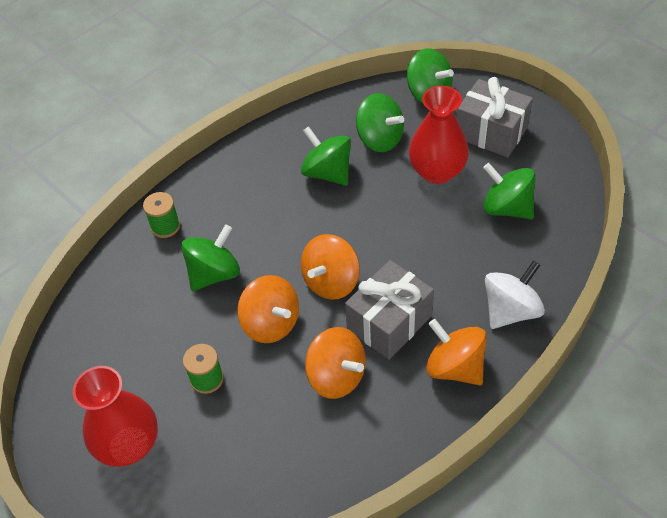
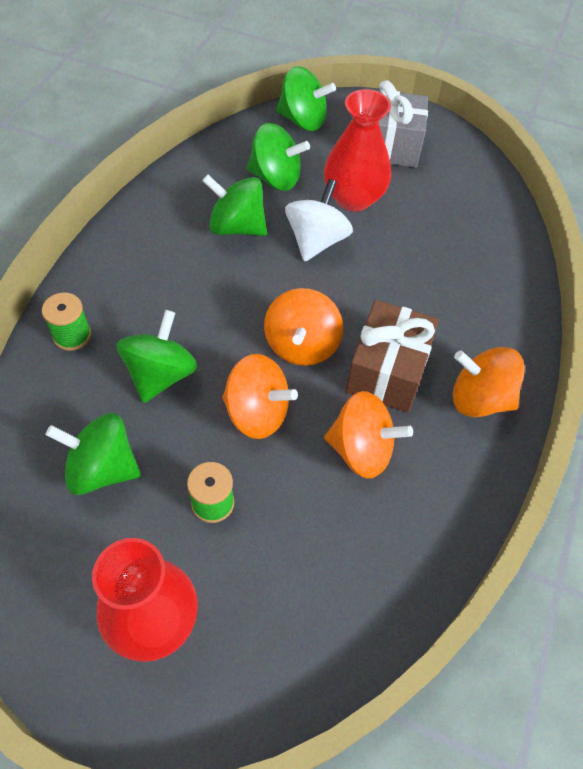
camera: 30 degrees left, 5 degrees up
grey gift [345,260,434,360] -> brown gift [346,300,439,413]
green spinning top [483,163,536,219] -> green spinning top moved to [45,413,141,495]
white spinning top [485,260,545,329] -> white spinning top moved to [285,179,353,262]

